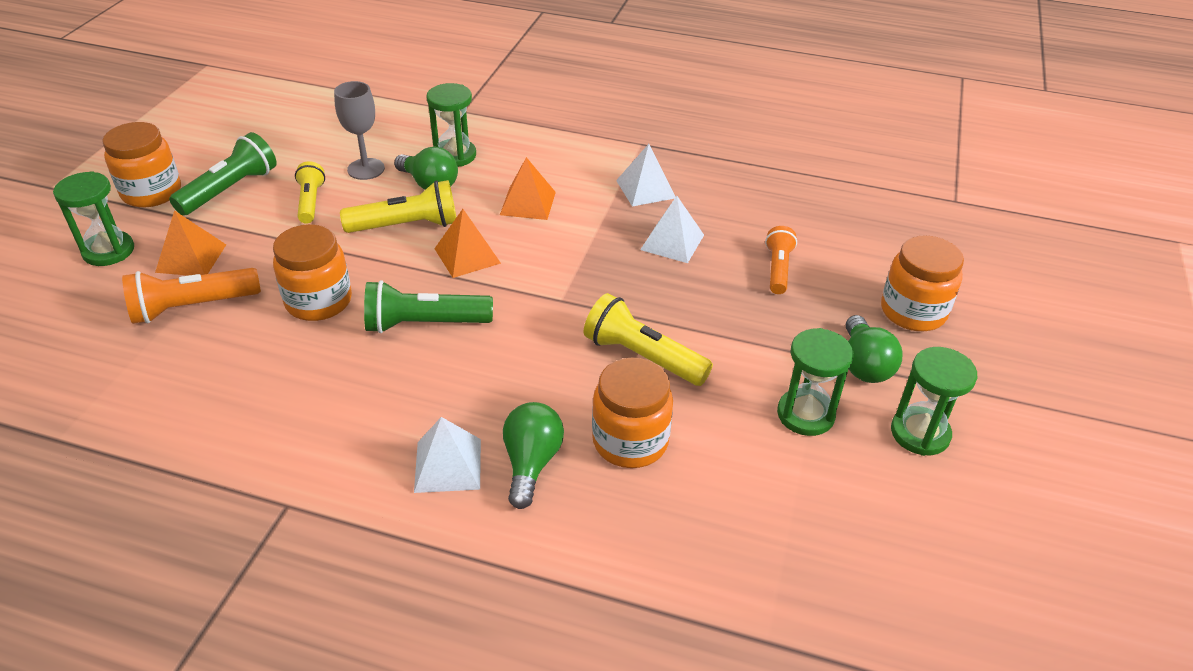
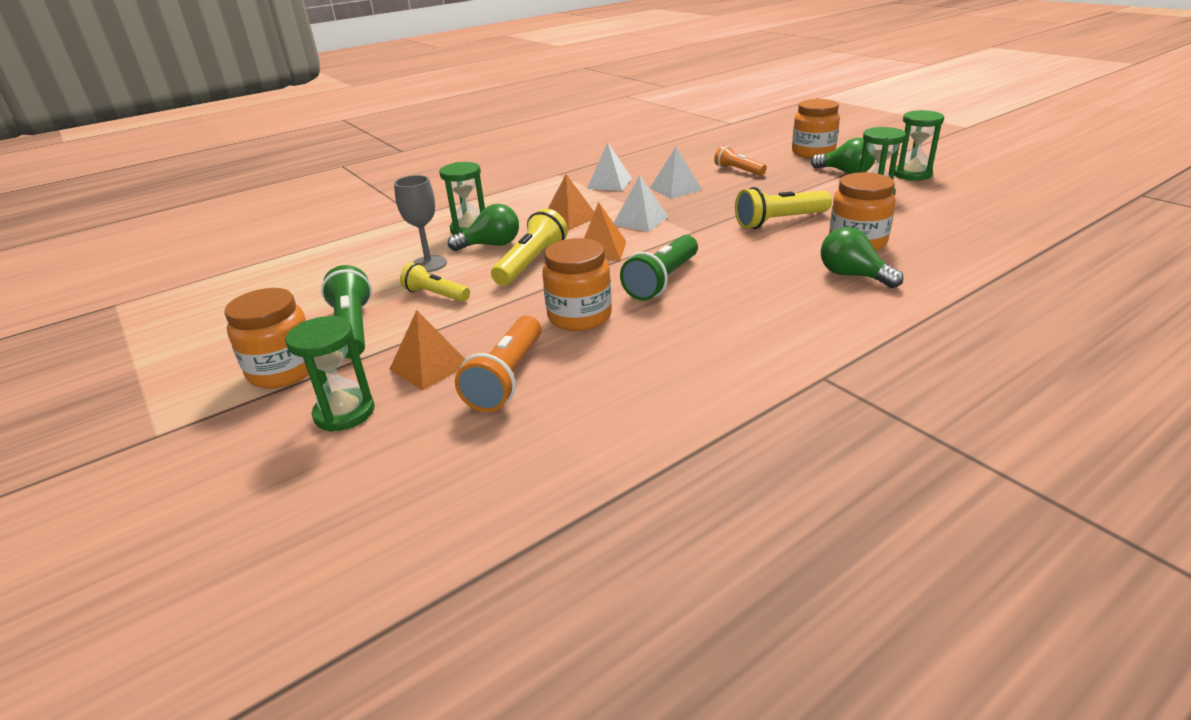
camera: 50 degrees left, 10 degrees down
white pyramid [414,417,481,493] -> white pyramid moved to [614,175,669,232]

